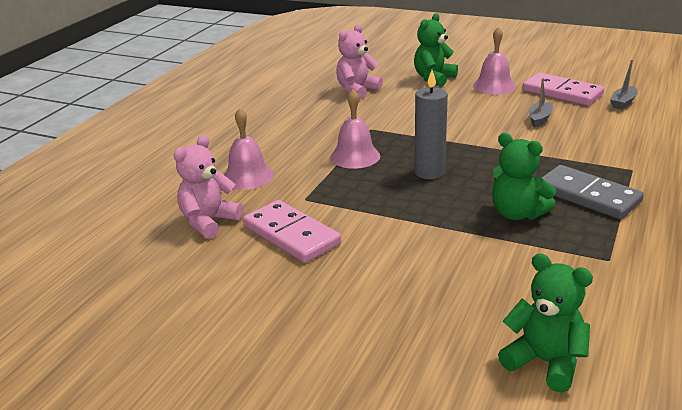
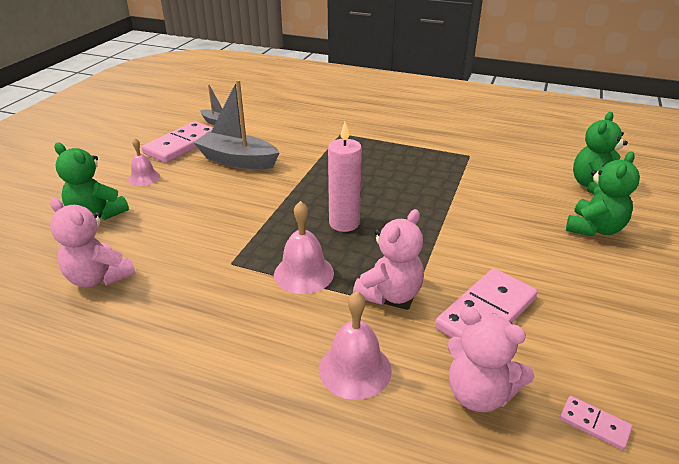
camera: 95 degrees left, 5 degrees up
grey candle [415,70,448,179] -> pink candle [328,122,362,232]
pink bell [473,26,516,95] -> pink bell [128,138,160,186], size x0.65
green teddy bear [492,133,556,220] -> green teddy bear moved to [566,152,640,237]
grey boat [529,78,553,127] -> grey boat [194,80,280,169], size x1.93
grey domino [542,165,644,219] -> none
none -> pink teddy bear [353,209,424,305]
none -> pink domino [560,396,632,450]

